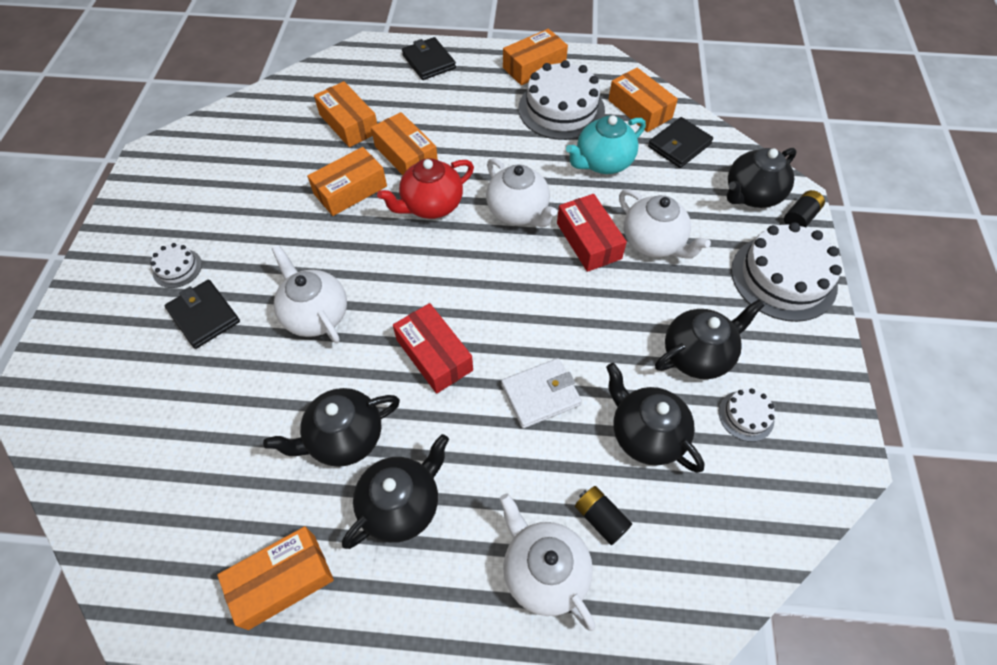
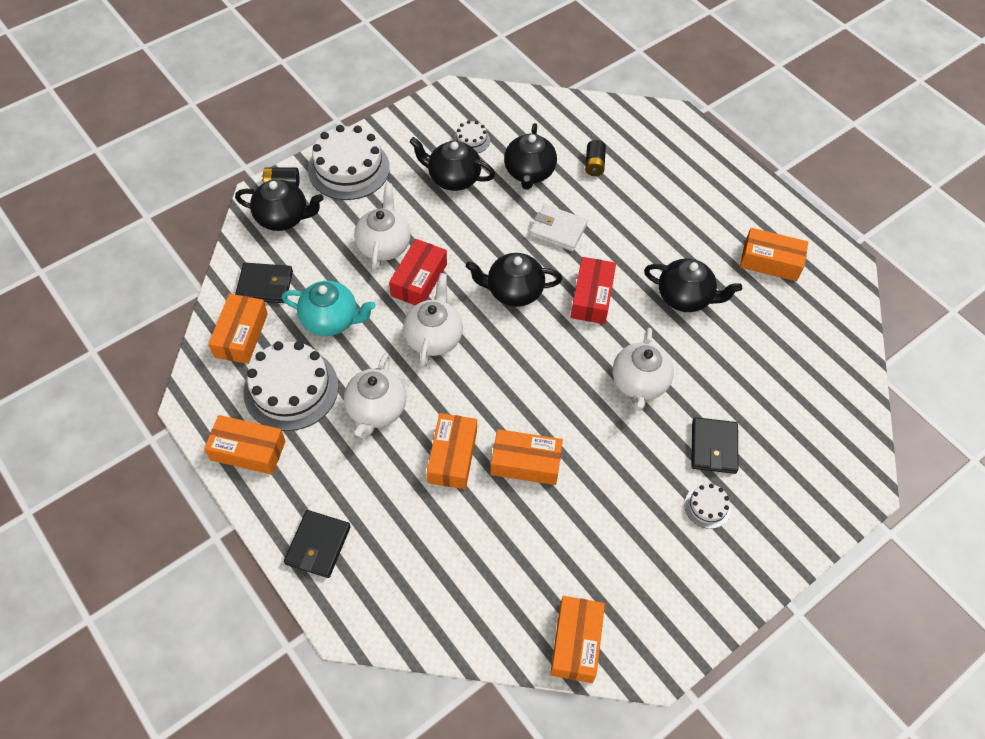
camera: 135 degrees left, 0 degrees up
orange box [314,81,377,147] -> orange box moved to [550,596,605,683]
black teapot [342,434,449,549] -> black teapot moved to [466,253,562,307]
red teapot [377,158,474,219] -> none
white teapot [500,493,595,631] -> white teapot moved to [344,353,407,439]

